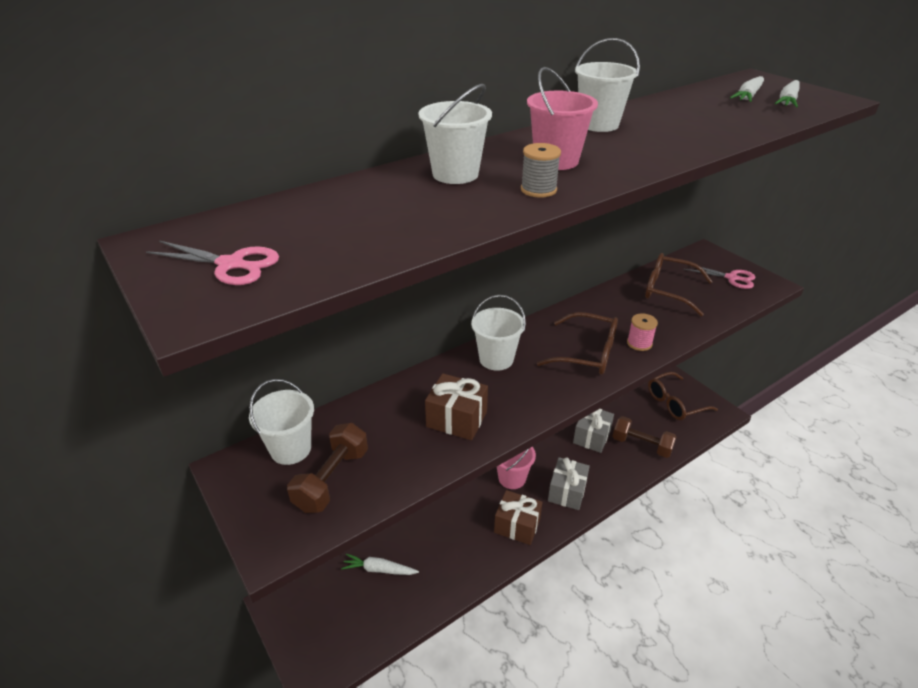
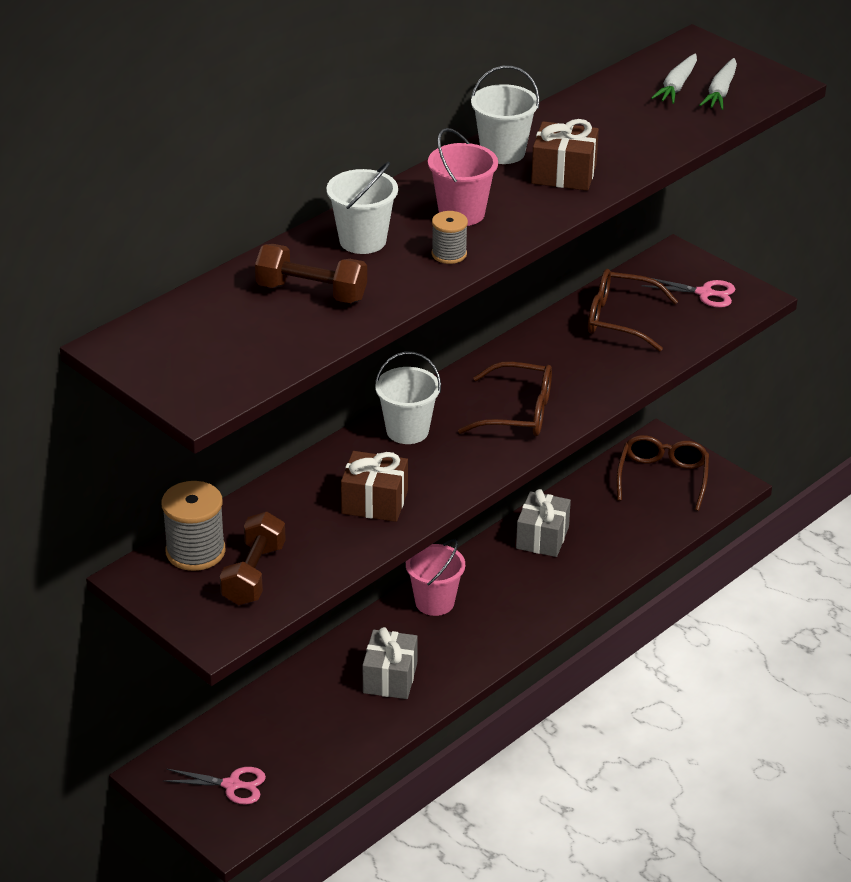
camera: 10 degrees left, 0 degrees up
pink scissors [146,241,279,285] -> pink scissors moved to [163,767,266,805]
white bucket [249,379,314,465] -> grey spool [162,481,226,571]
white carrot [341,554,419,575] -> none
brown gift [494,490,542,545] -> brown gift moved to [531,119,599,191]
grey gift [548,457,590,510] -> grey gift moved to [363,627,418,699]
brown dumbbell [612,416,677,458] -> brown dumbbell moved to [255,244,367,303]
pink spool [627,313,658,351] -> none
brown glasses [648,372,718,420] -> brown glasses turned 135 degrees clockwise [617,435,709,511]

